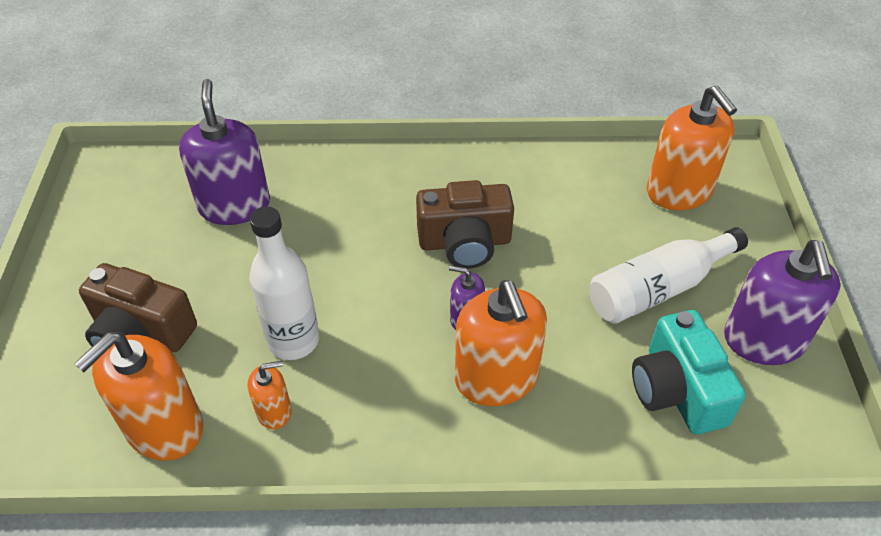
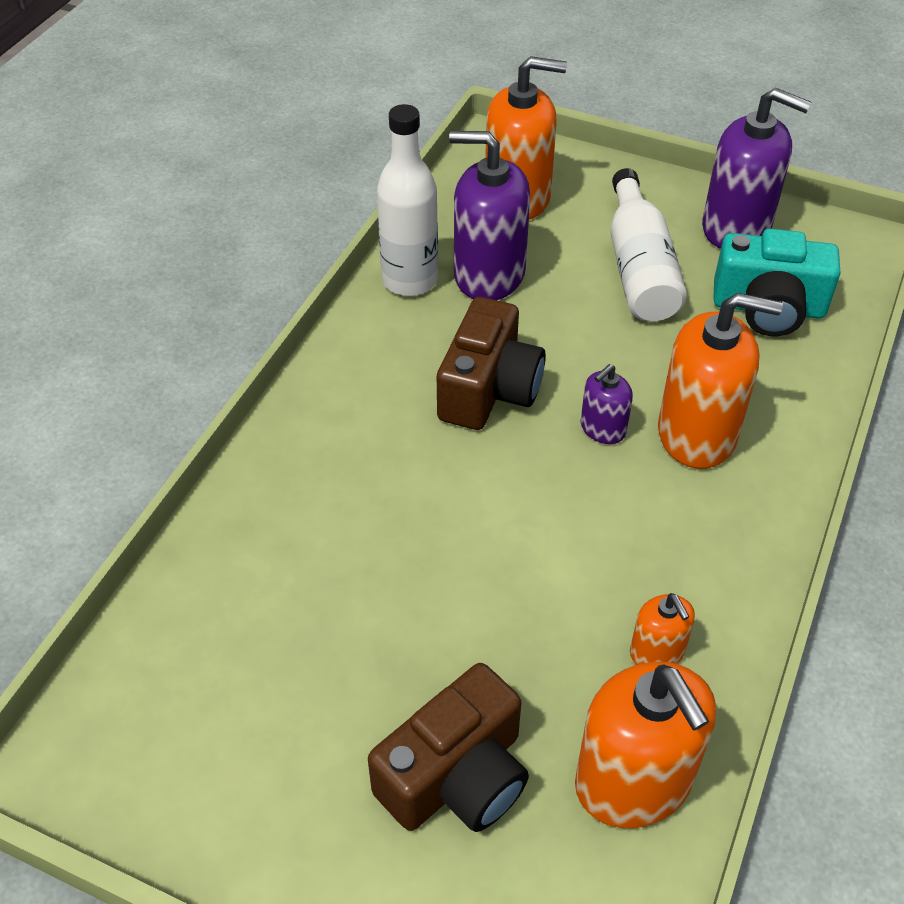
camera: 65 degrees left, 0 degrees up
purple soap dispenser [179,79,270,225] -> purple soap dispenser moved to [449,131,530,300]
orange soap dispenser [247,361,291,429] -> orange soap dispenser turned 150 degrees clockwise [630,593,695,665]
white bottle [249,206,319,360] -> white bottle moved to [377,104,438,296]

